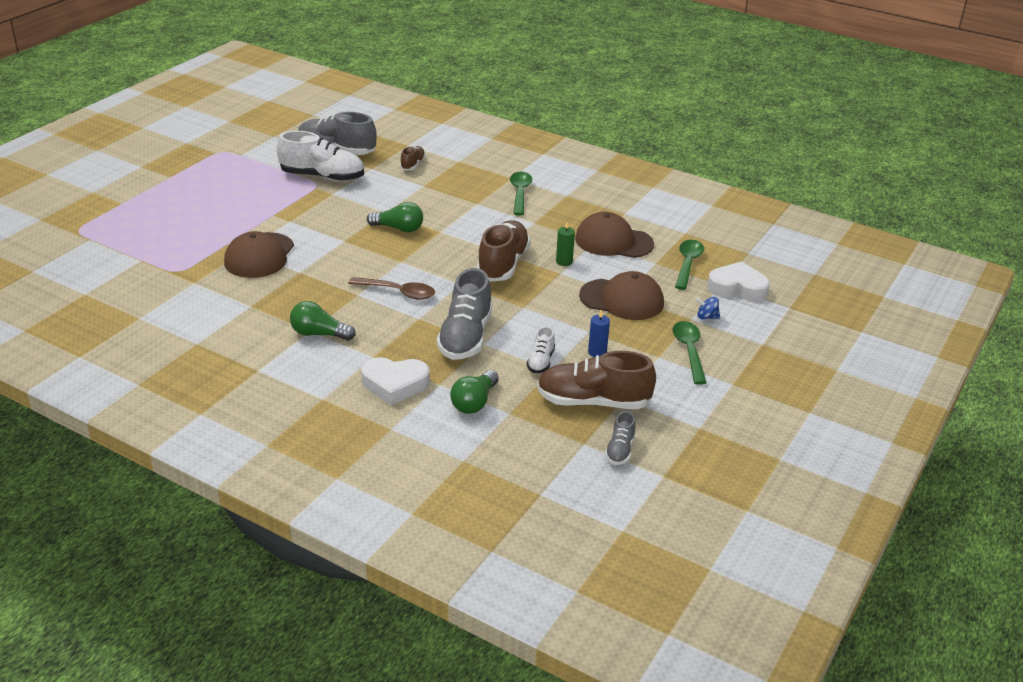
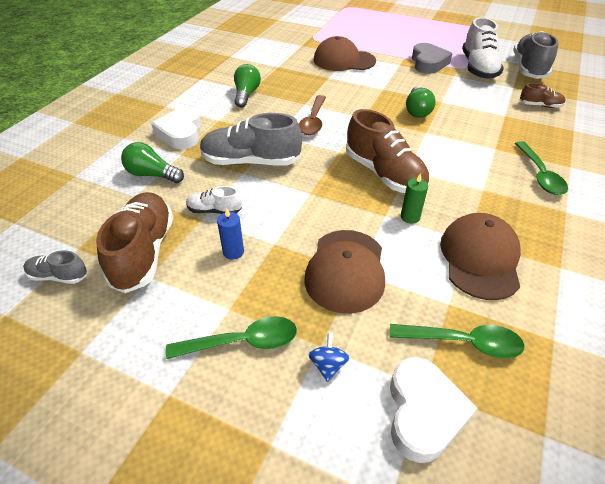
camera: 85 degrees right, 10 degrees up
brown shoe [477,220,531,282] -> brown shoe turned 45 degrees clockwise [346,109,430,193]
green spoon [510,172,532,216] -> green spoon turned 90 degrees clockwise [515,141,568,195]
none -> grey heart [412,43,453,74]

